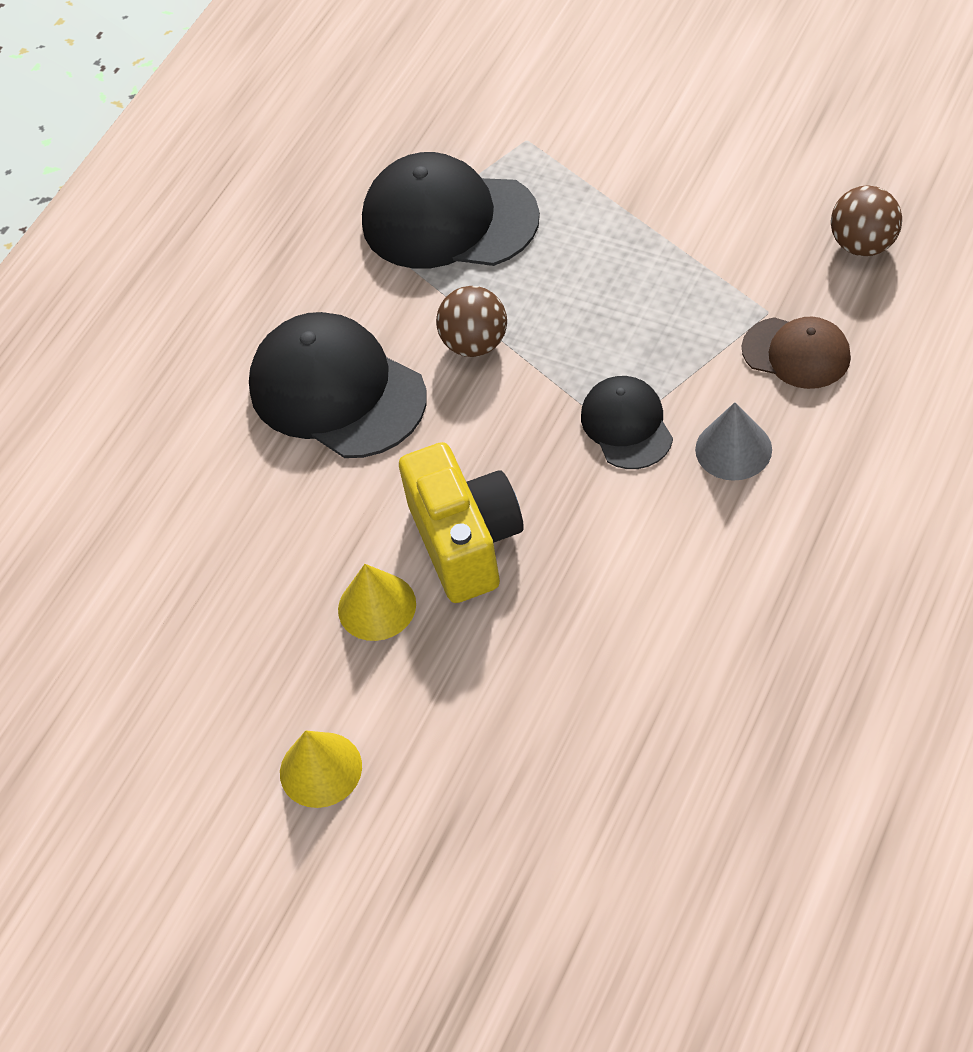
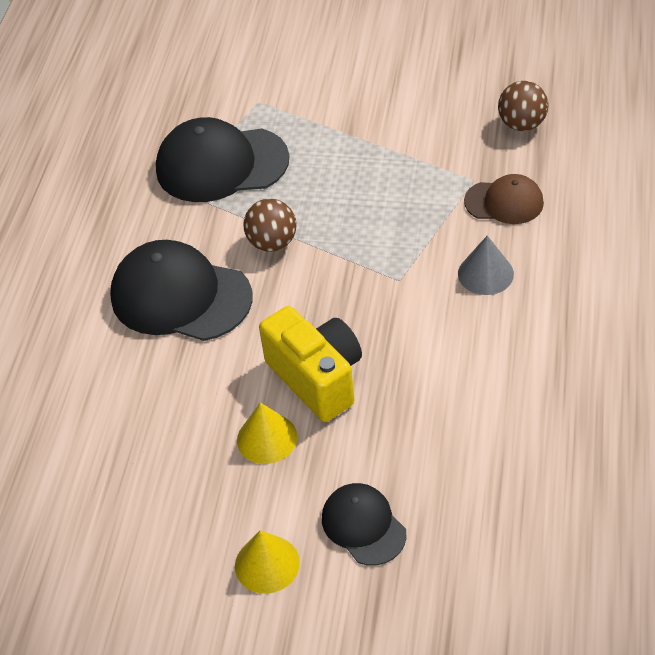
camera: 20 degrees left, 5 degrees down
black cap [581,376,673,469] -> black cap moved to [322,483,407,565]

